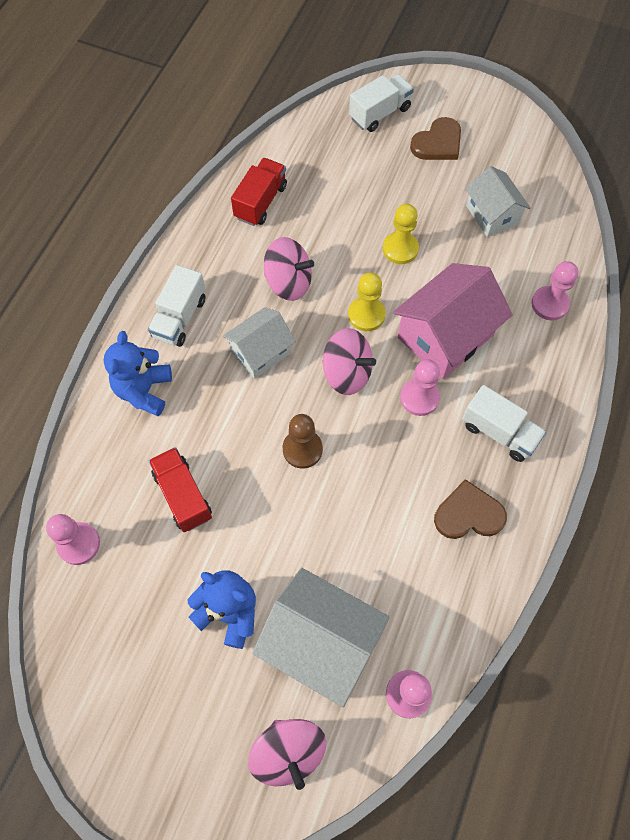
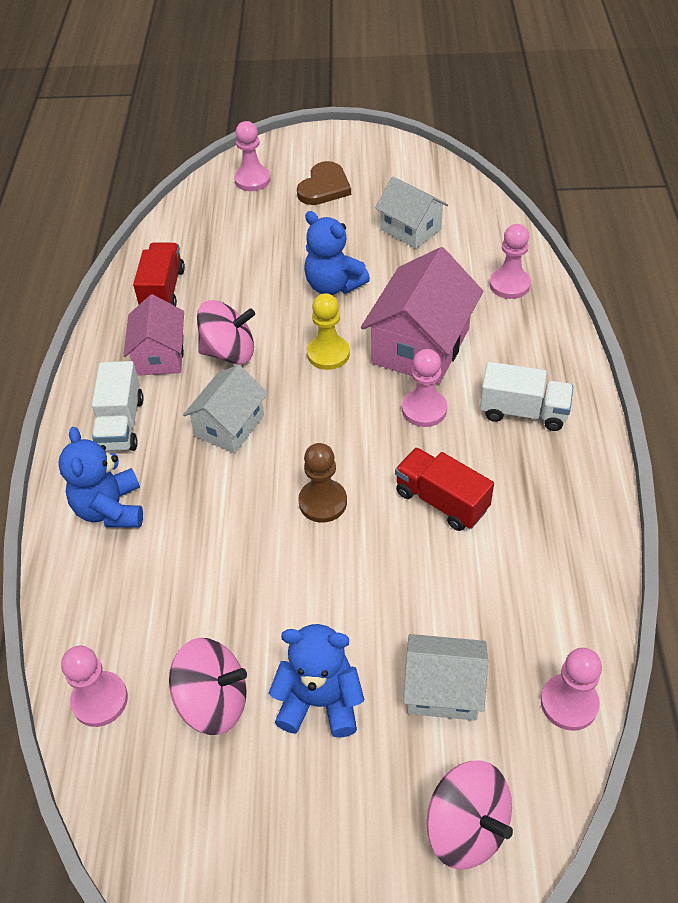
camera: 20 degrees left, 15 degrees down
red truck [149,447,212,532] -> red truck moved to [395,447,494,531]
white house [252,568,390,707] -> white house [403,634,488,721], size x0.62
pink spinning top [322,328,376,395] -> pink spinning top moved to [169,638,247,735]
white truck [349,74,414,132] -> pink pawn [234,121,271,191]
yellow pawn [383,204,419,264] -> blue teddy bear [304,211,370,295]
brown heart [434,479,507,539] -> none
none -> pink house [123,294,184,376]

